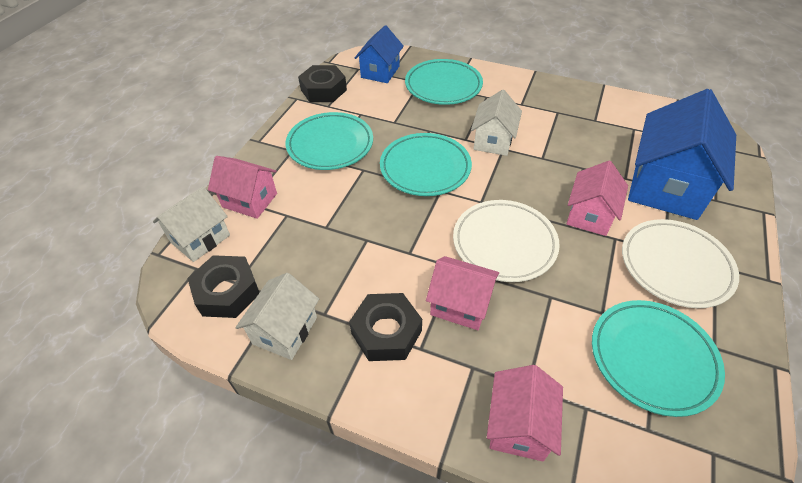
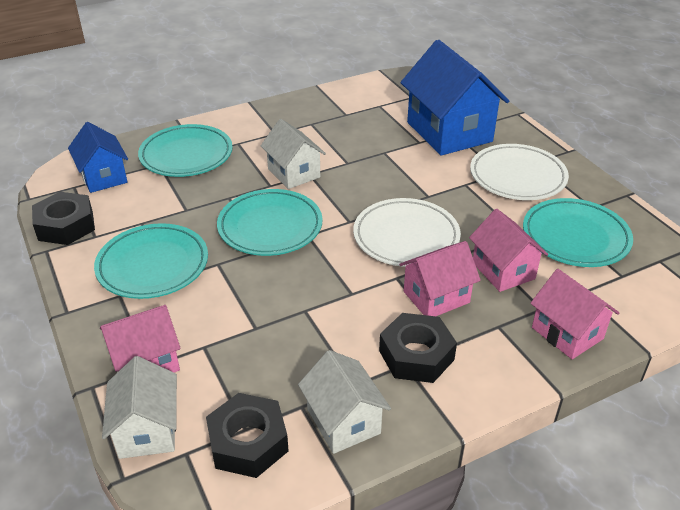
camera: 50 degrees left, 10 degrees down
pink house [566,161,628,236] -> pink house moved to [469,209,548,292]

